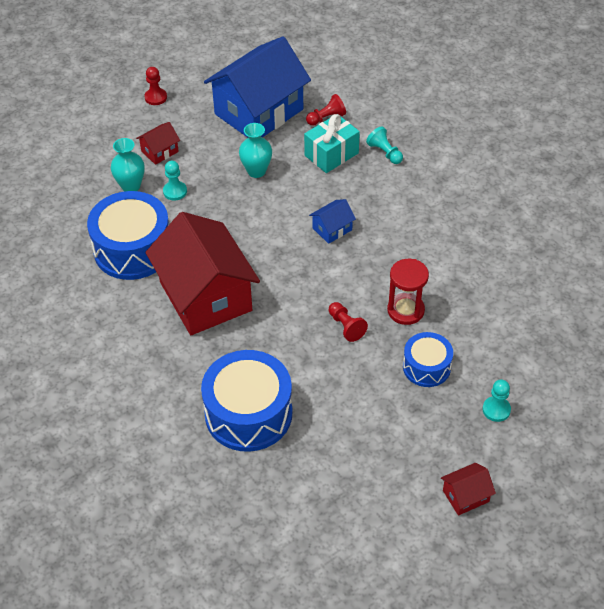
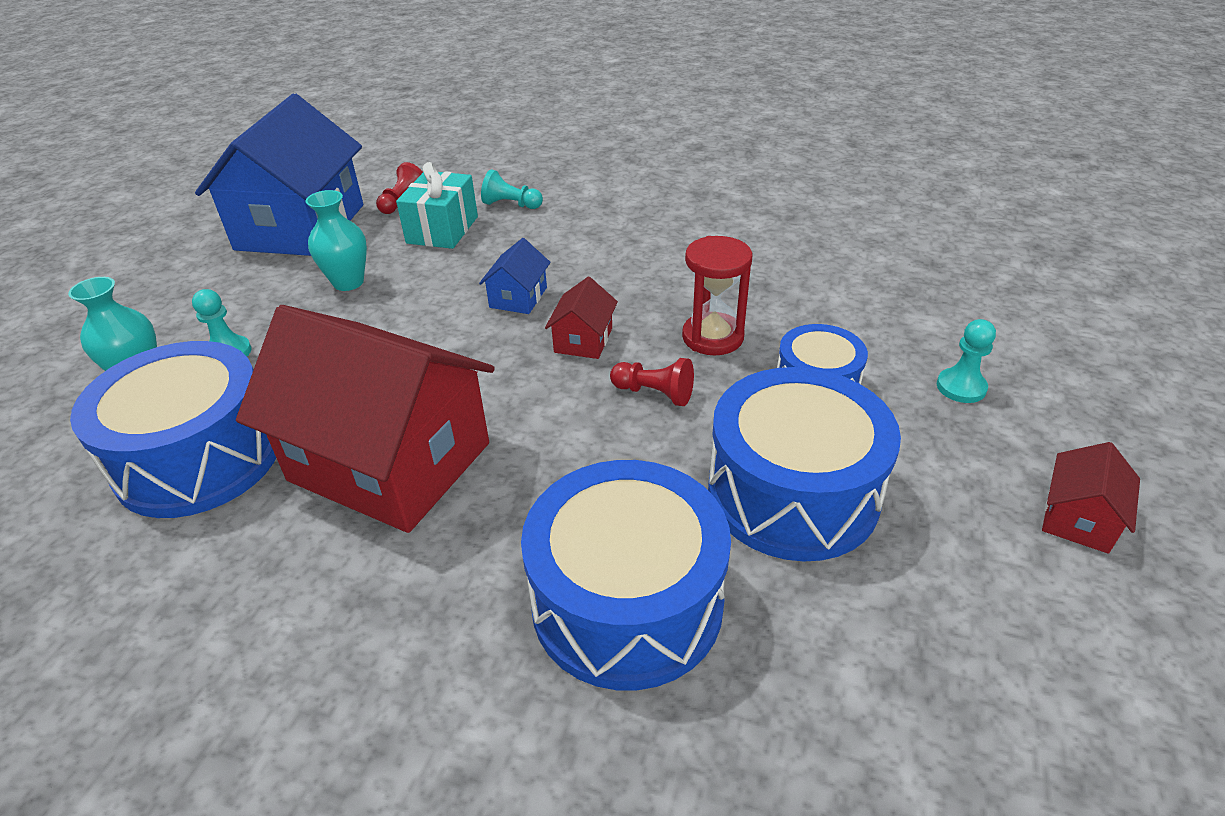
camera: 35 degrees left, 10 degrees down
red house [136,122,180,165] -> red house moved to [545,277,618,359]
red pawn [145,67,167,105] -> none
none -> blue drum [708,367,901,562]

